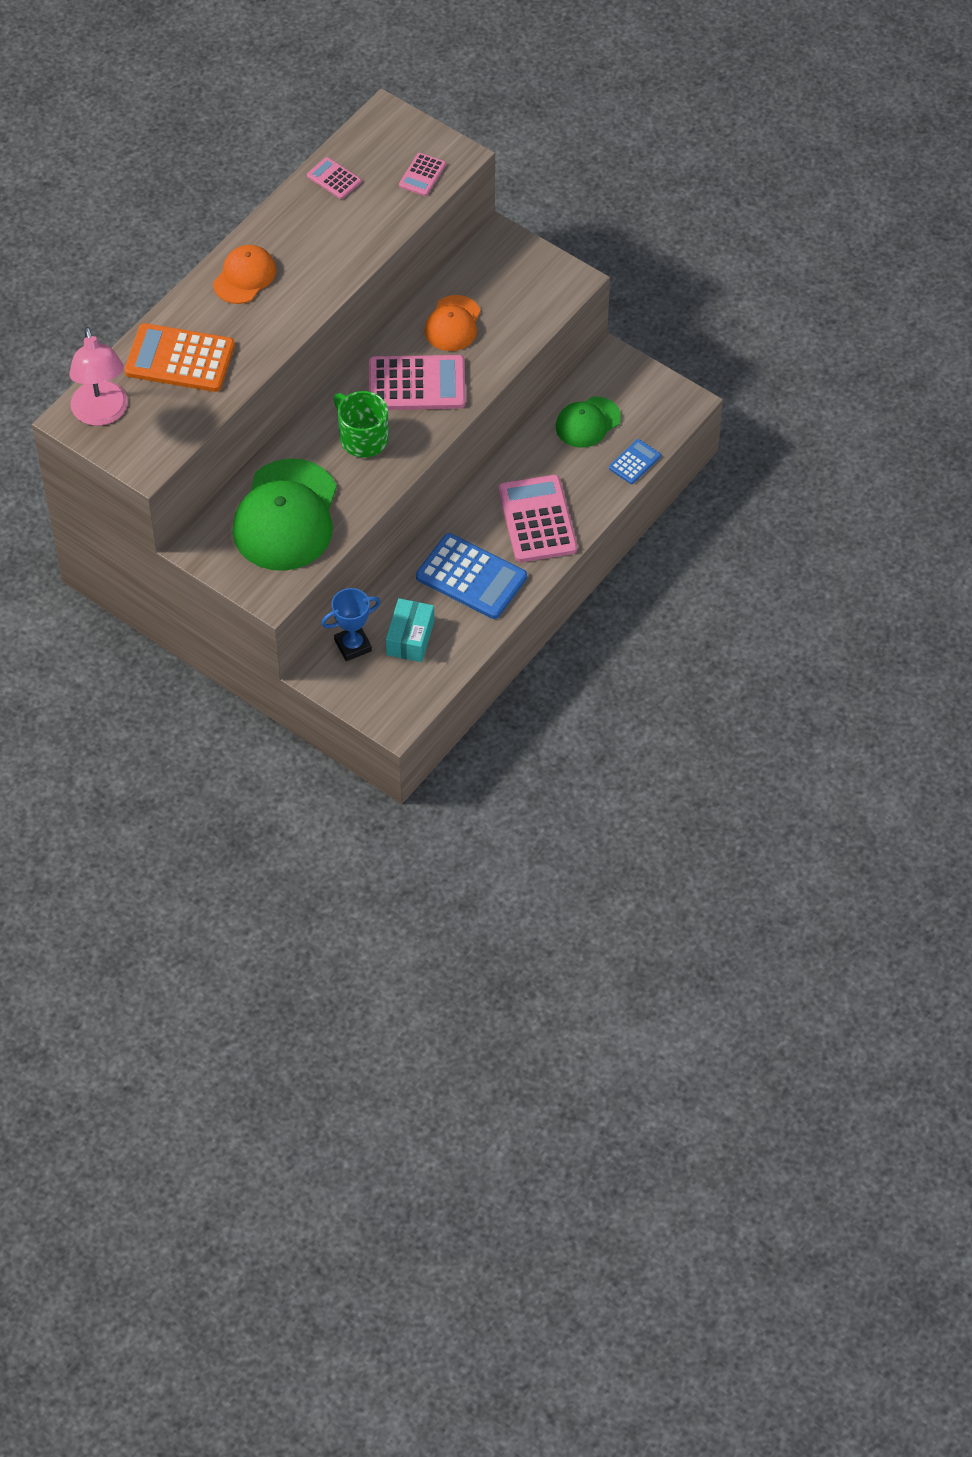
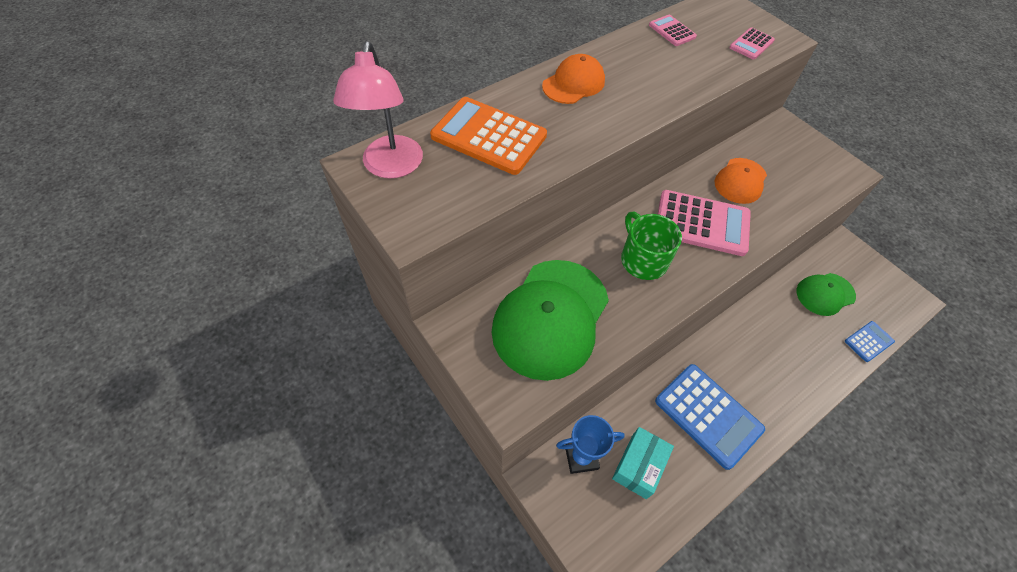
camera: 15 degrees right, 0 degrees up
pink calculator [498,475,577,562] -> none

